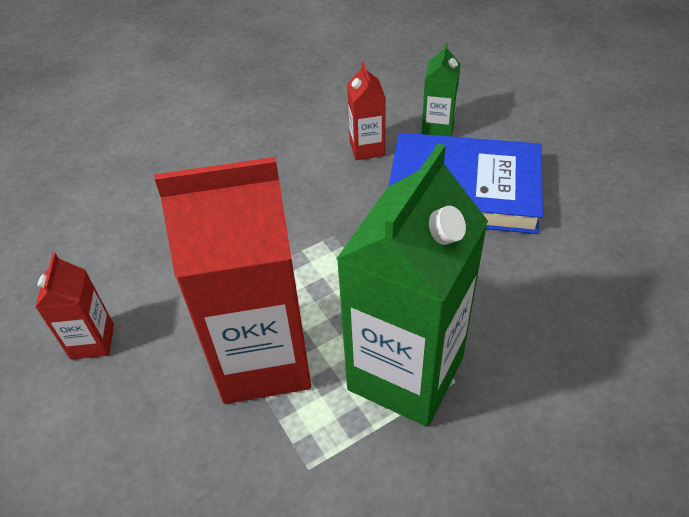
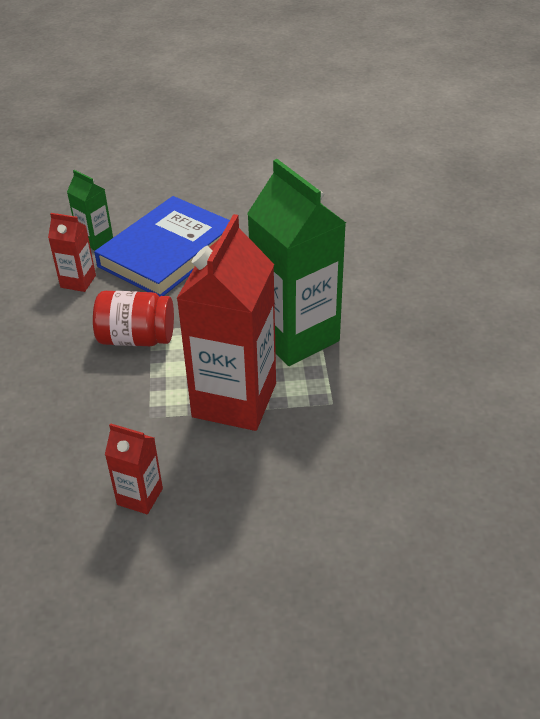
camera: 65 degrees left, 5 degrees down
none -> red jar [93,291,174,346]

